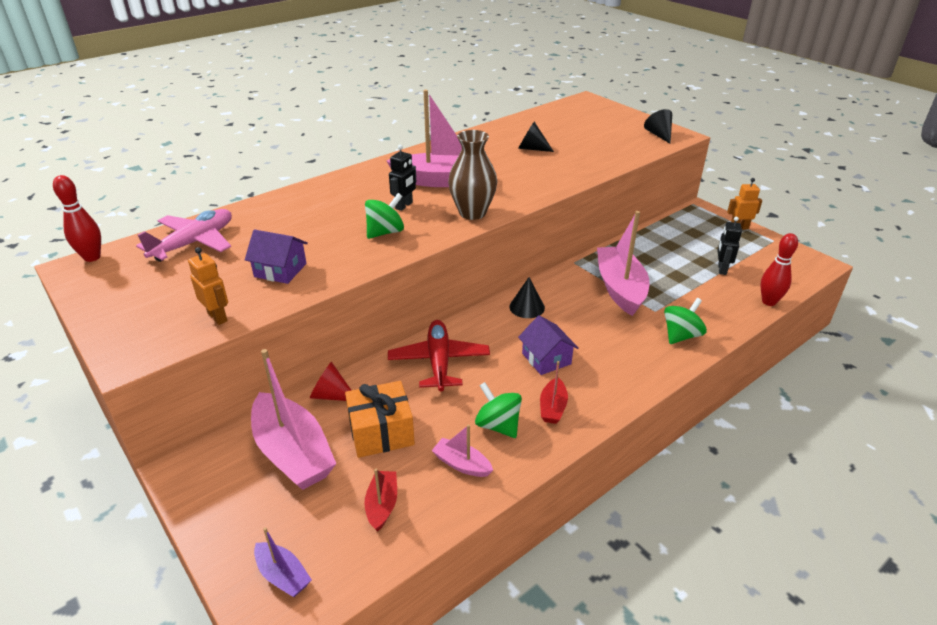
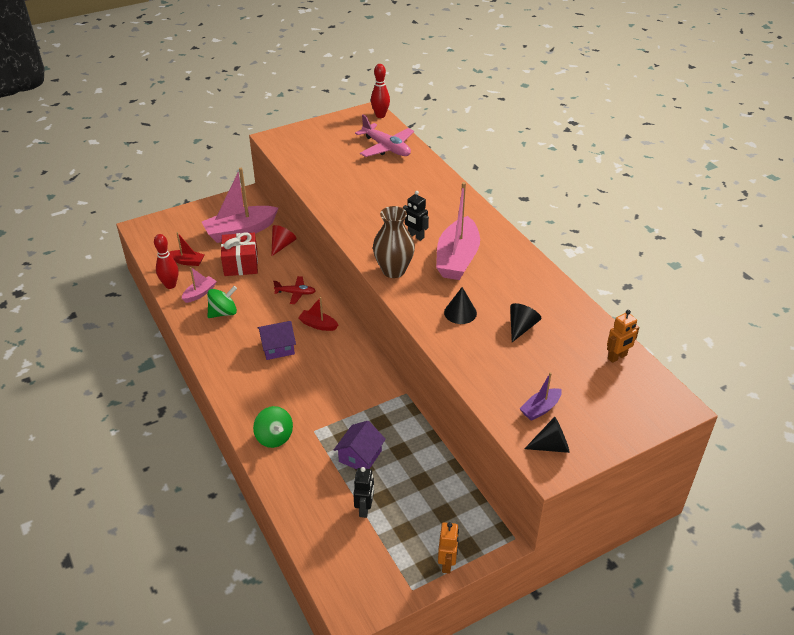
camera: 100 degrees right, 5 degrees up
orange robot [188,247,228,325] -> orange robot moved to [607,310,639,363]
purple house [245,230,308,284] -> purple house moved to [334,421,386,469]
purple boat [254,527,312,597] -> purple boat moved to [519,372,562,421]
orange gift [345,381,415,458] -> red gift [221,232,258,276]
green spinning top [365,193,404,239] -> none
red plane [388,320,490,391] -> red plane [273,276,316,304], size x0.57
black cone [509,277,545,318] -> black cone moved to [444,287,477,324]
red boat [540,361,568,424] -> red boat moved to [298,297,338,331]
pink boat [597,211,649,316] -> none
black robot [717,217,742,275] -> black robot turned 75 degrees clockwise [353,467,374,518]
red bowling pin [761,233,798,306] -> red bowling pin moved to [154,234,178,289]

